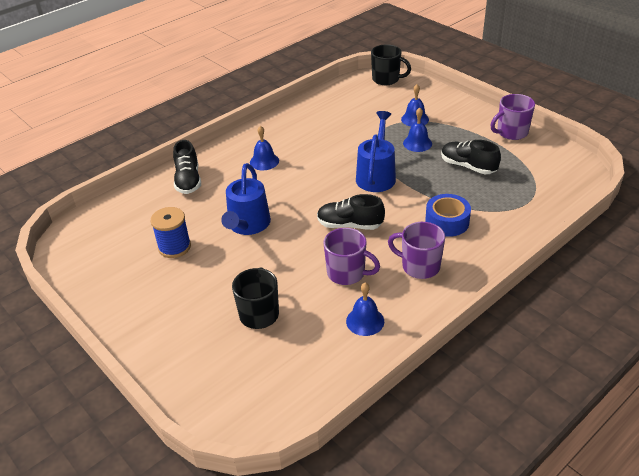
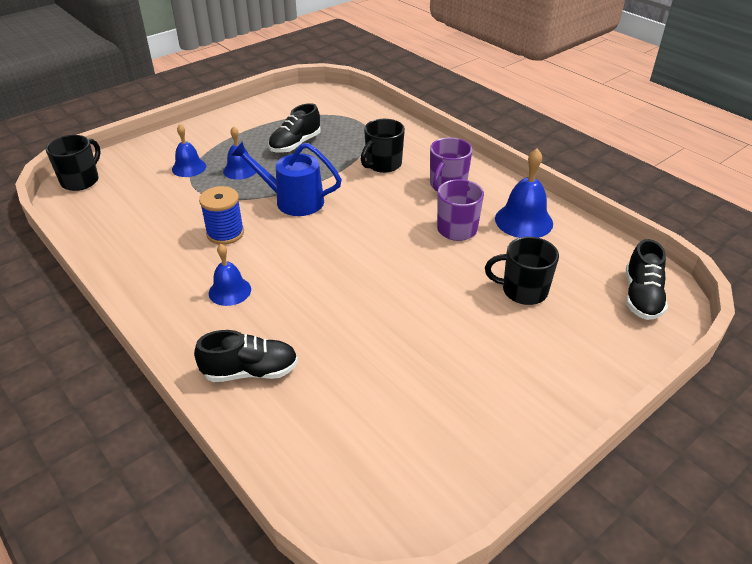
camera: 90 degrees left, 0 degrees up
blue spool [151,207,191,258] -> blue spool moved to [199,186,244,245]
blue watering can [221,163,271,235] -> none
black shoe [317,194,385,230] -> black shoe moved to [626,239,668,320]
blue bell [346,283,384,336] -> blue bell [495,148,553,238], size x1.54
blue tape [425,194,471,237] -> black mug [361,119,405,173]
purple mug [490,94,535,140] -> none

